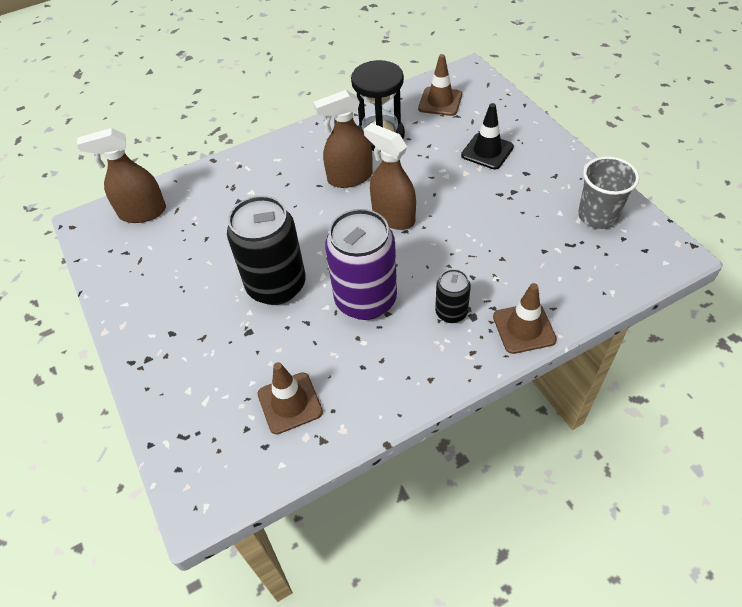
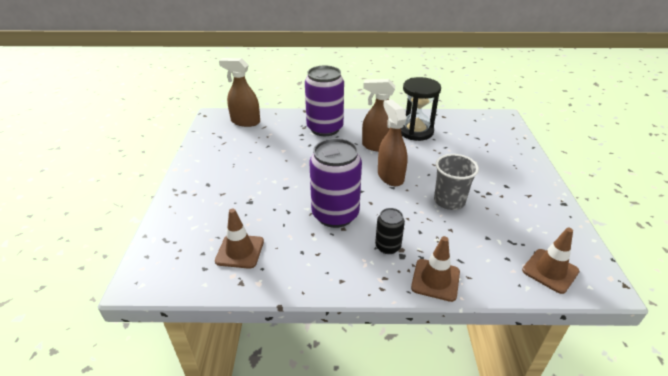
camera: 25 degrees right, 15 degrees down
black can [227,196,306,305] -> none
brown traffic cone [418,54,462,116] -> brown traffic cone moved to [522,228,579,294]
black traffic cone [461,103,514,170] -> none
grey cup [578,156,639,229] -> grey cup moved to [434,154,479,210]
none -> purple can [305,66,344,136]

